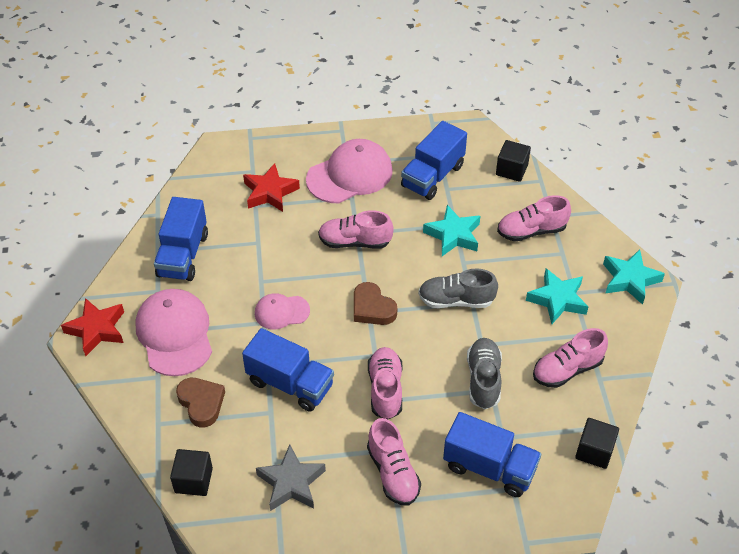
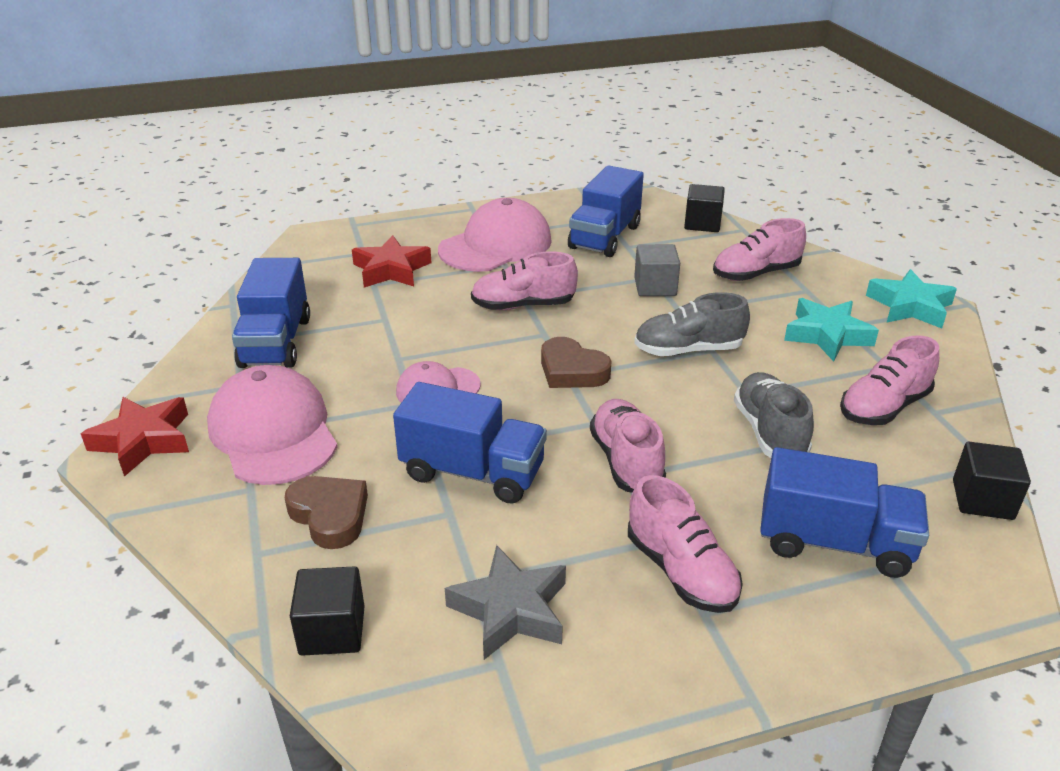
camera: 10 degrees left, 15 degrees down
turquoise star [423,205,480,256] -> grey cube [634,244,680,296]

